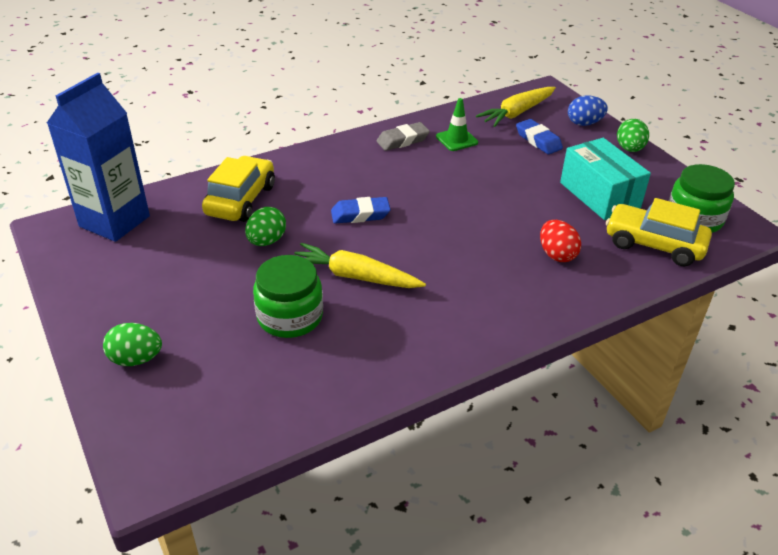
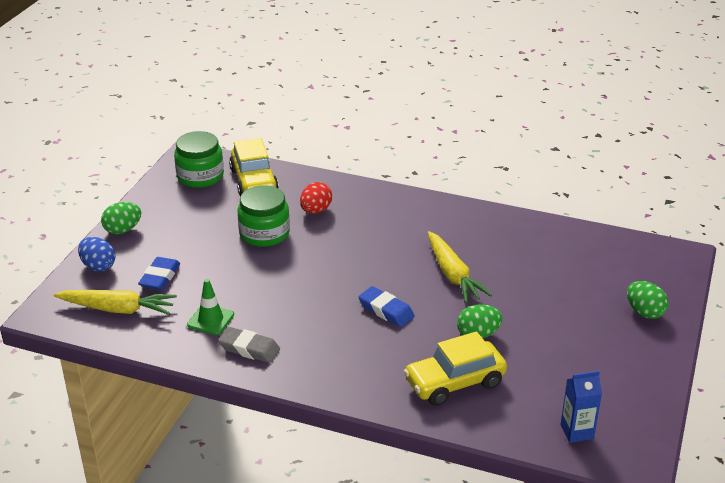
camera: 130 degrees left, 5 degrees down
blue carton [47,73,150,242] -> blue carton [560,371,602,443], size x0.49
green jar [253,255,323,338] -> green jar moved to [237,185,290,247]
turquoise box [560,138,651,220] -> none

